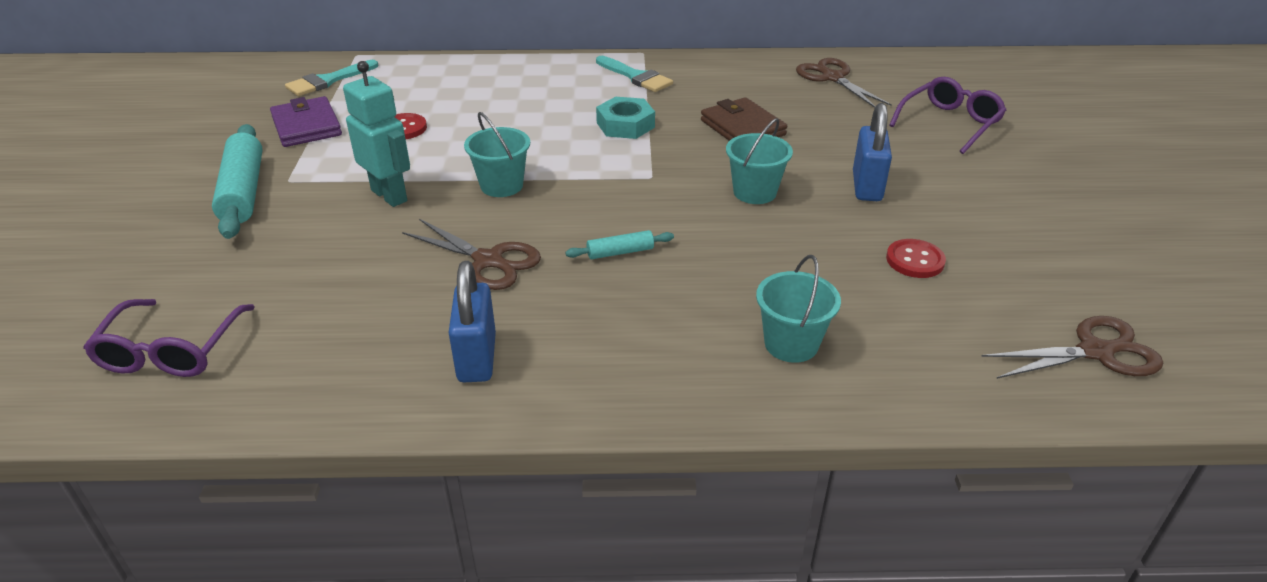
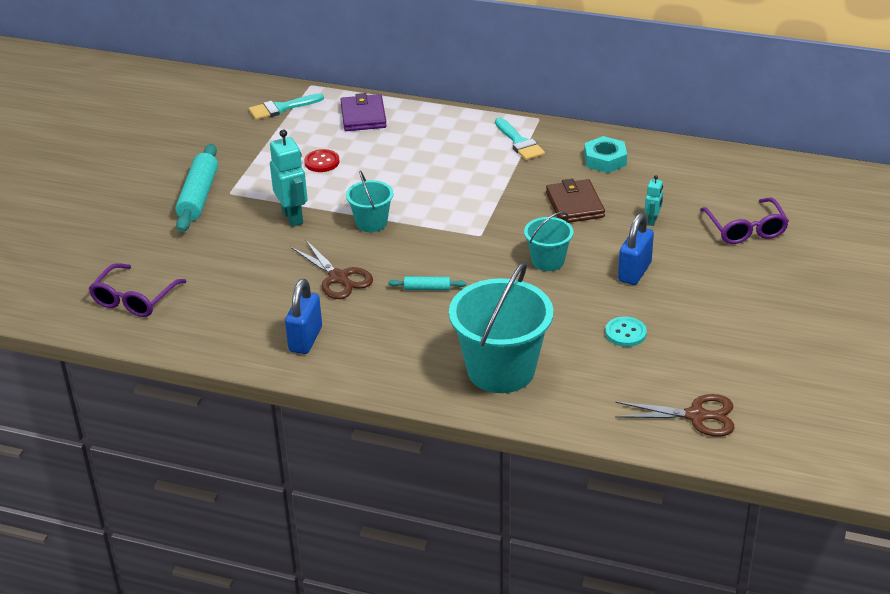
camera: 20 degrees right, 0 degrees up
purple wallet [270,96,342,147] -> purple wallet moved to [340,93,387,131]
turquoise nut [596,97,655,139] -> turquoise nut moved to [584,136,627,173]
turquoise bucket [756,255,841,363] -> turquoise bucket [449,262,553,393], size x1.90
brown scissors [796,58,892,108] -> none
red button [886,239,946,278] -> turquoise button [605,317,647,347]
purple glasses [889,77,1006,154] -> purple glasses turned 105 degrees clockwise [700,198,789,244]
none -> turquoise robot [645,175,663,226]

